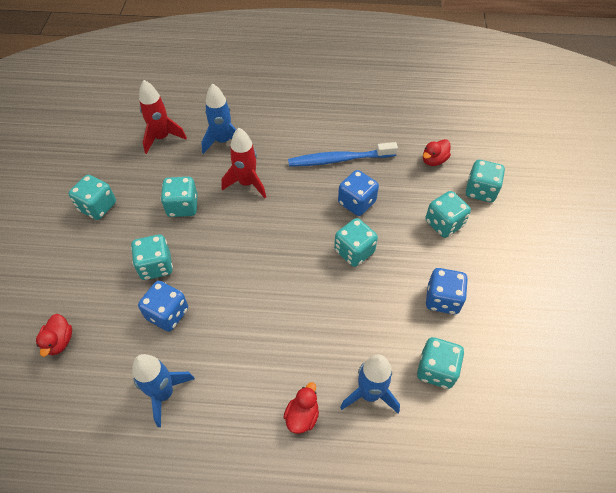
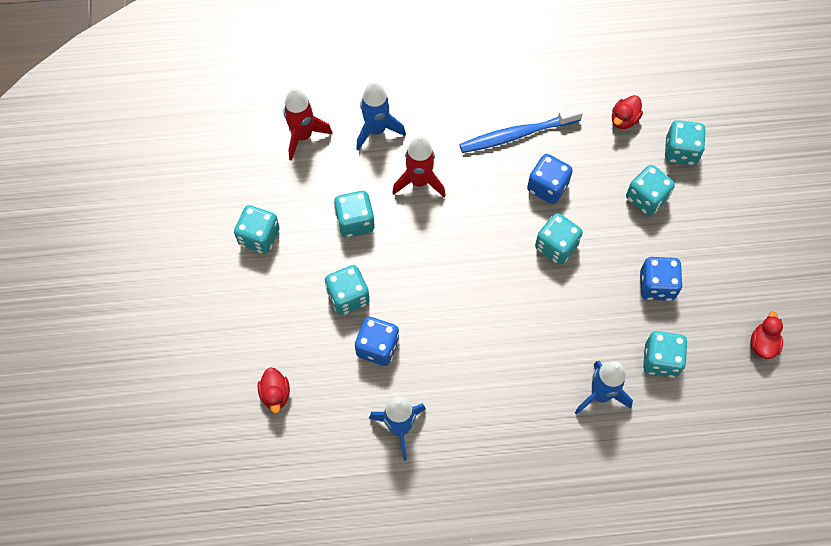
camera: 10 degrees left, 10 degrees up
red duck [283,382,319,434] -> red duck moved to [750,311,783,359]

